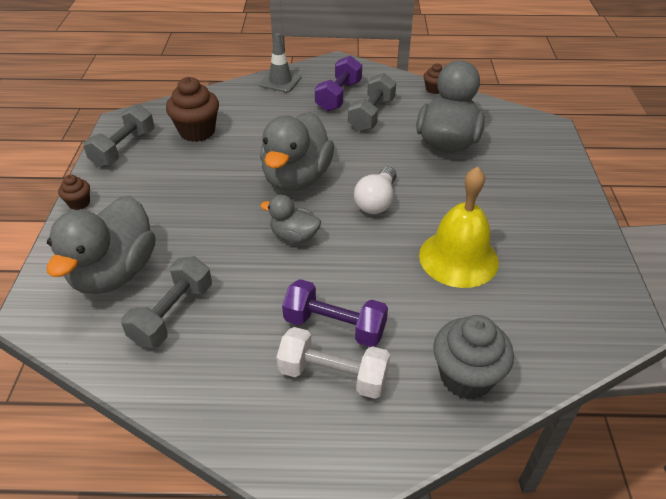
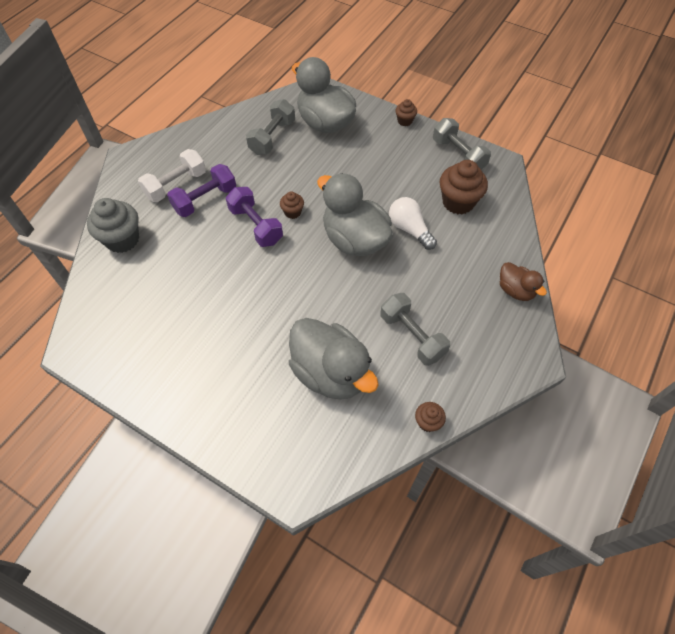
camera: 120 degrees right, 15 degrees up
grey dumbbell [121,256,212,348] -> grey dumbbell turned 60 degrees clockwise [246,99,295,155]
grey traffic cone [259,33,301,93] -> brown duck [500,262,547,301]
grey duck [260,195,321,243] -> brown cupcake [280,192,304,219]
purple dumbbell [315,55,362,112] -> purple dumbbell moved to [226,187,283,247]
white light bulb [354,167,396,214] -> white light bulb moved to [389,197,437,250]
yellow bell [419,167,499,288] -> none

